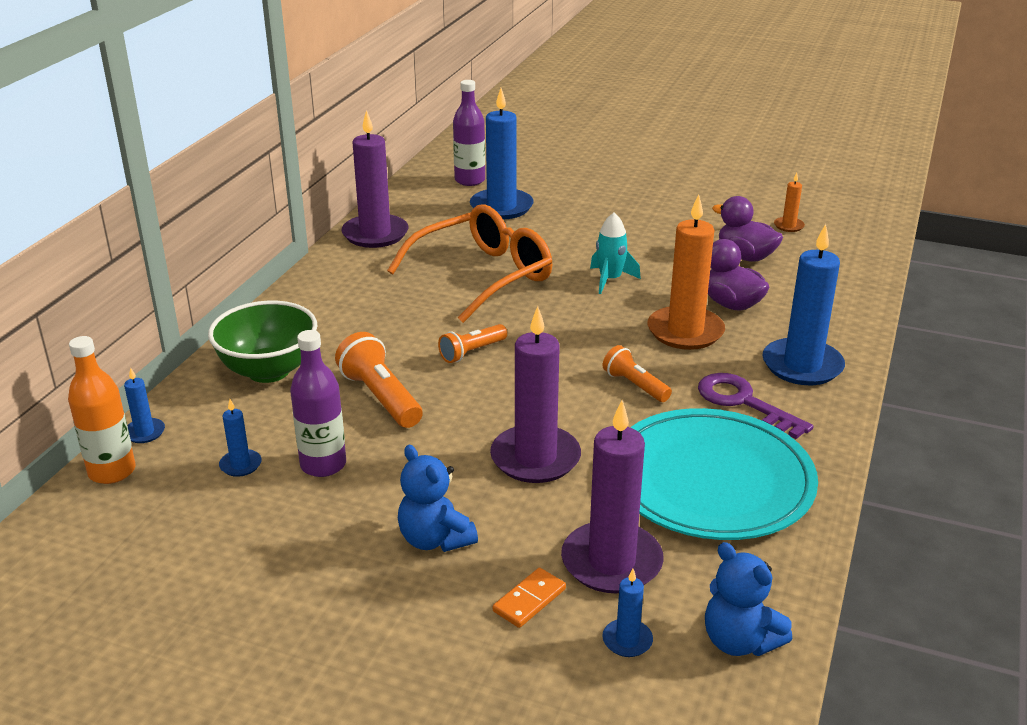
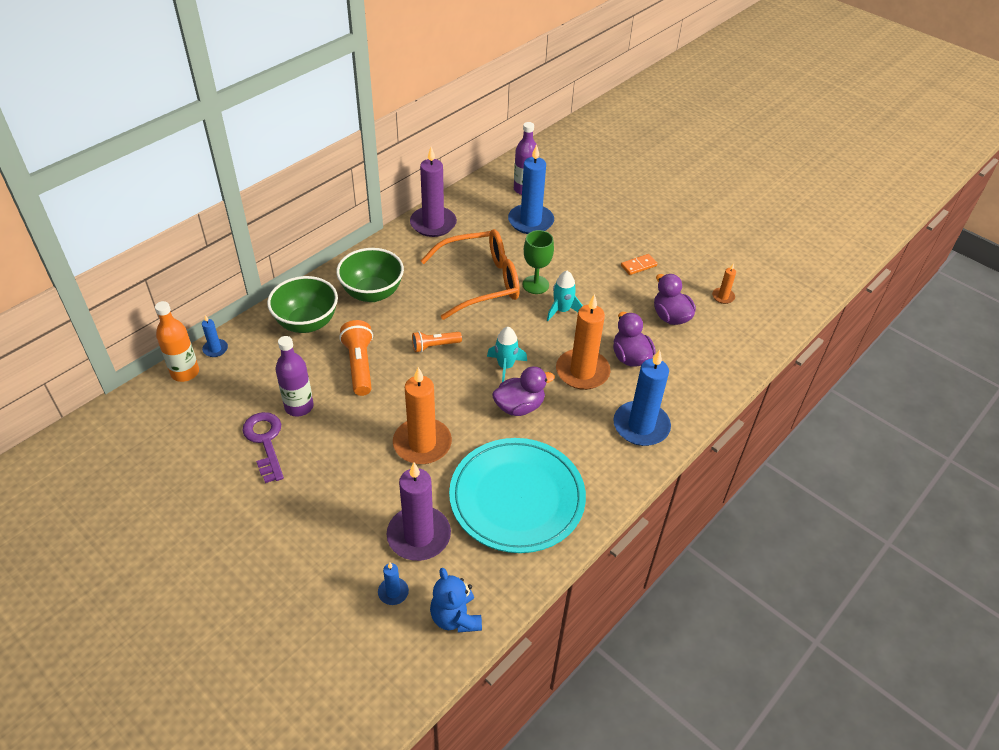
camera: 20 degrees right, 15 degrees up
blue candle [219,399,262,477] -> none
blue teddy bear [398,445,478,552] -> none
purple candle [490,306,581,483] -> orange candle [393,367,452,464]
orange domino [493,568,566,628] -> orange domino moved to [621,254,658,275]
orange flashlight [603,345,672,402] -> purple duck [492,366,555,416]
purple key [698,373,814,439] -> purple key moved to [242,412,284,483]
none -> green bowl [336,248,404,302]
none -> turquoise rocket [487,327,527,382]
none -> green goblet [523,230,554,294]

